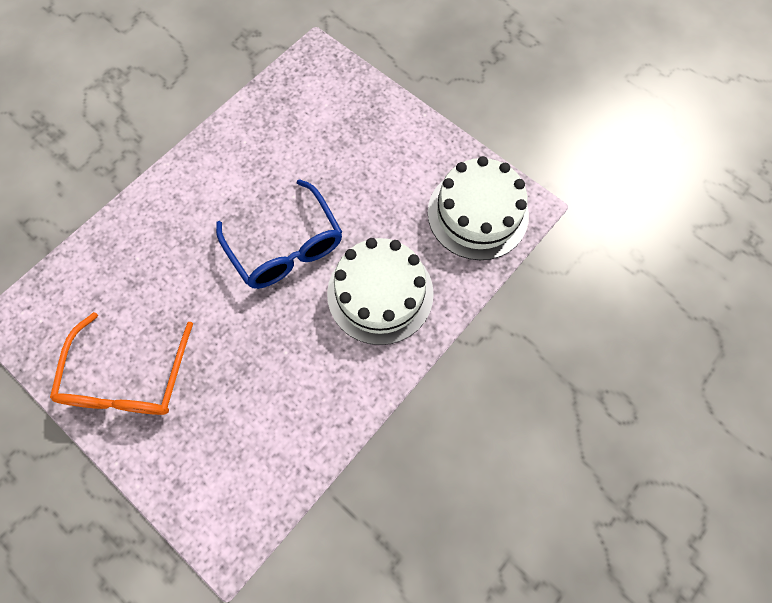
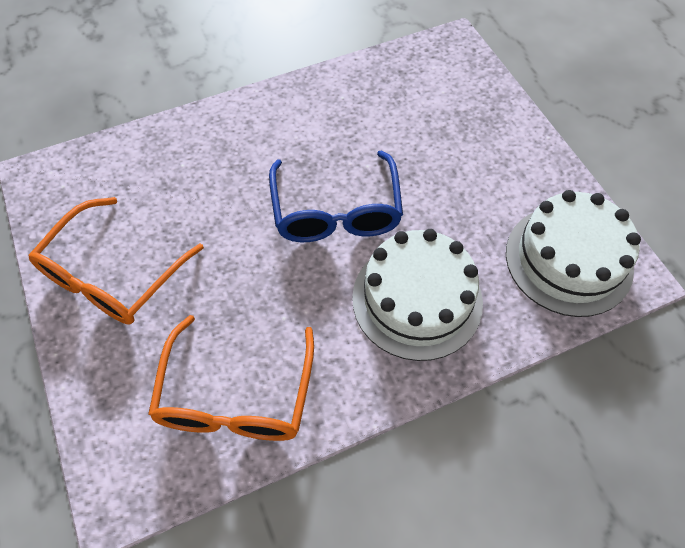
camera: 25 degrees right, 10 degrees down
none -> orange glasses [148,315,314,441]

